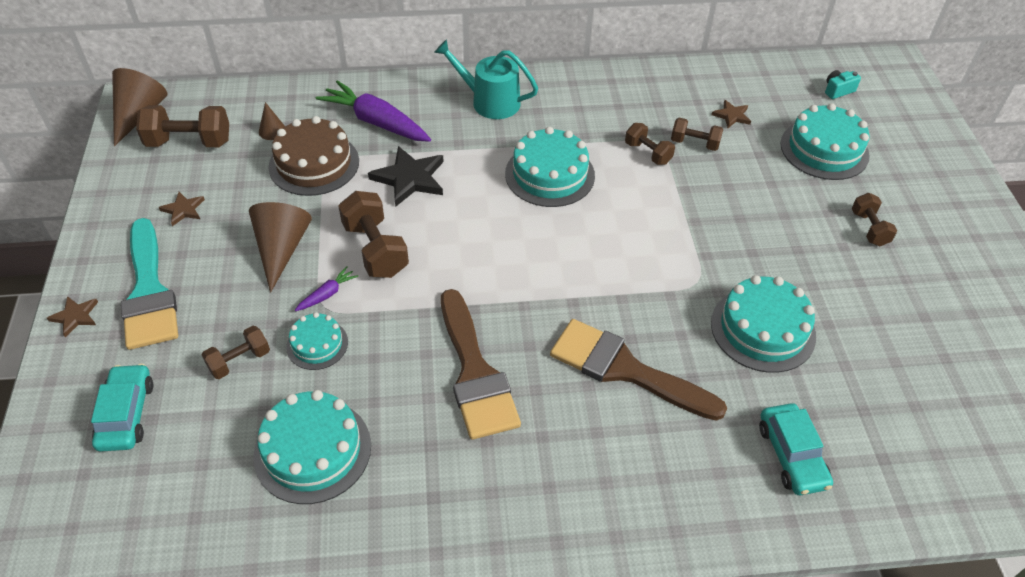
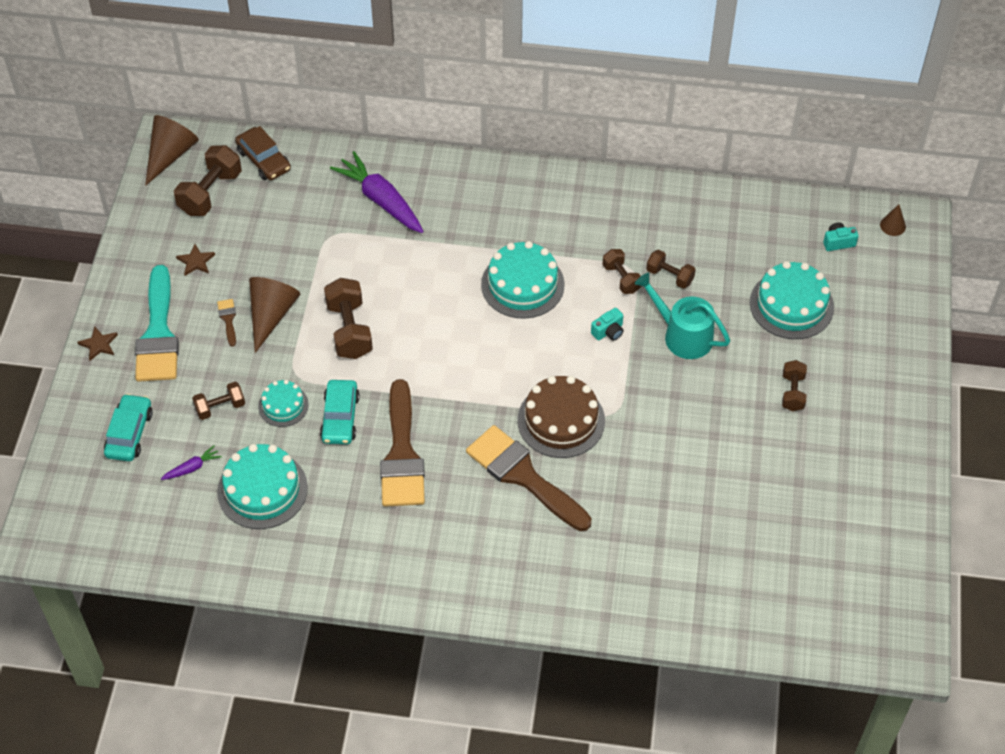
camera: 15 degrees right, 5 degrees up
brown dumbbell [136,105,229,147] -> brown dumbbell turned 75 degrees counterclockwise [174,145,242,216]
brown cone [259,102,285,140] -> brown cone moved to [880,204,906,236]
brown cake [268,116,359,196] -> brown cake moved to [517,376,605,458]
purple carrot [295,266,358,311] -> purple carrot moved to [161,445,222,480]
black star [368,146,444,207] -> none
turquoise watering can [434,39,538,119] -> turquoise watering can moved to [635,273,730,359]
turquoise cake [711,275,816,373] -> none
brown star [712,100,751,128] -> none
turquoise car [759,403,833,495] -> turquoise car moved to [320,380,360,444]
none -> brown brush [217,299,236,346]
none -> brown car [235,126,291,180]
none -> turquoise camera [591,308,623,341]

